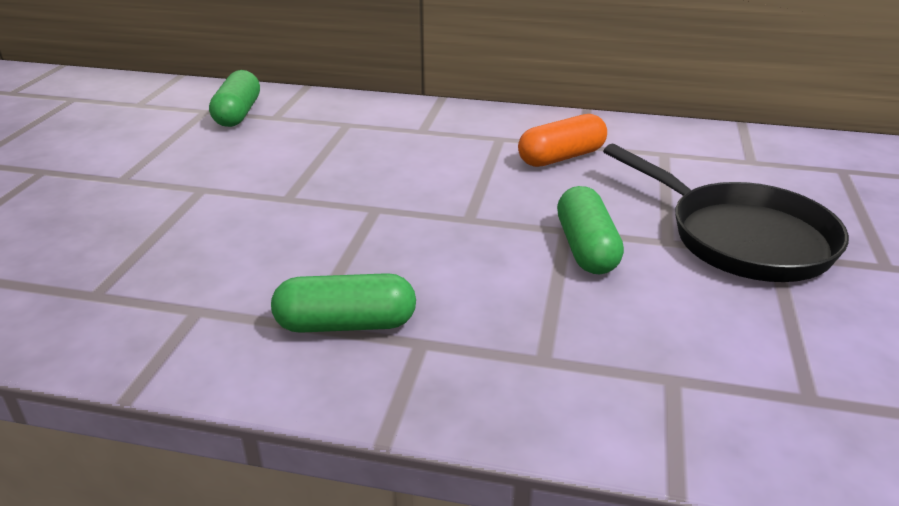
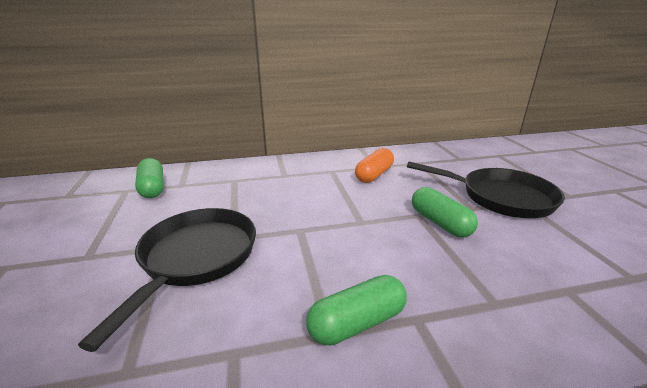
camera: 25 degrees left, 5 degrees down
none -> black pan [78,208,256,352]

